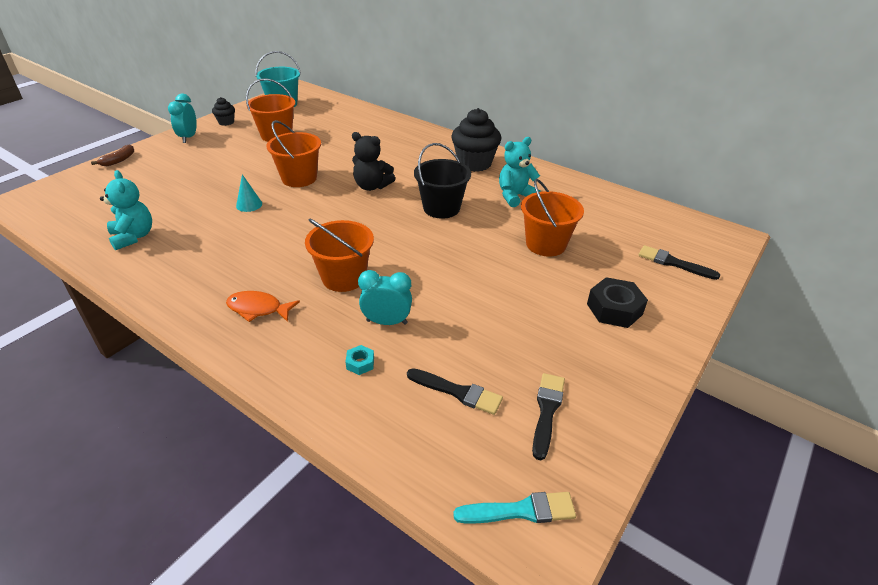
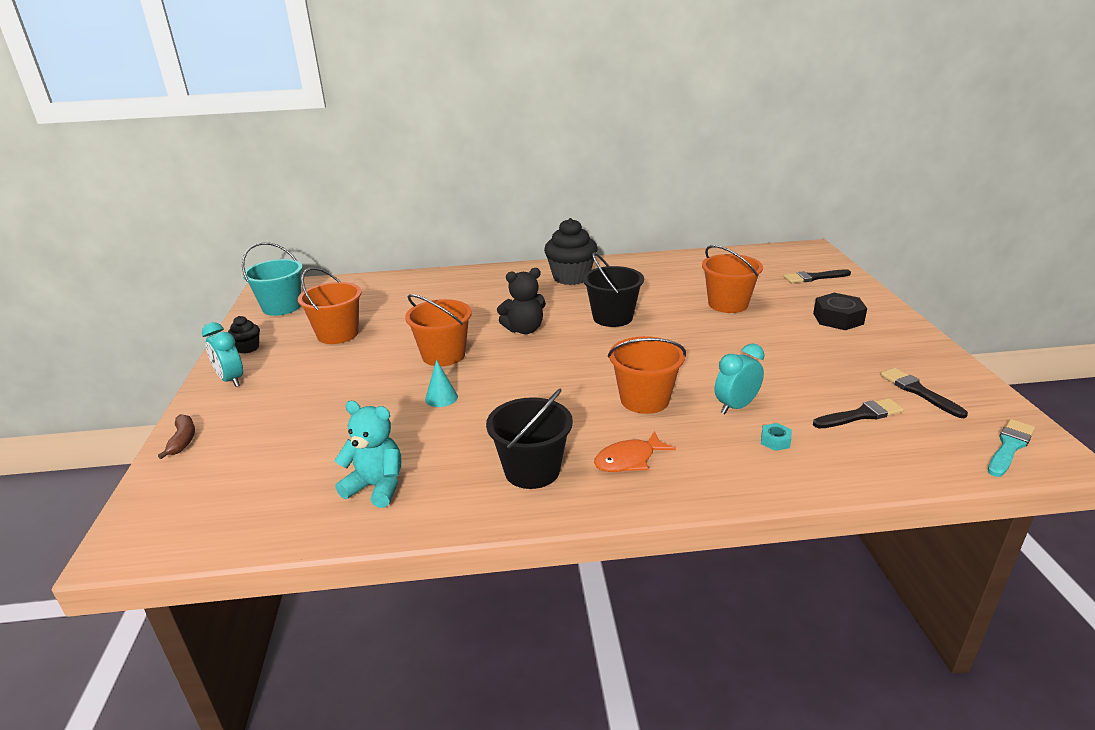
camera: 40 degrees left, 10 degrees down
turquoise teddy bear [499,137,541,207] -> none
none -> black bucket [486,389,573,489]

